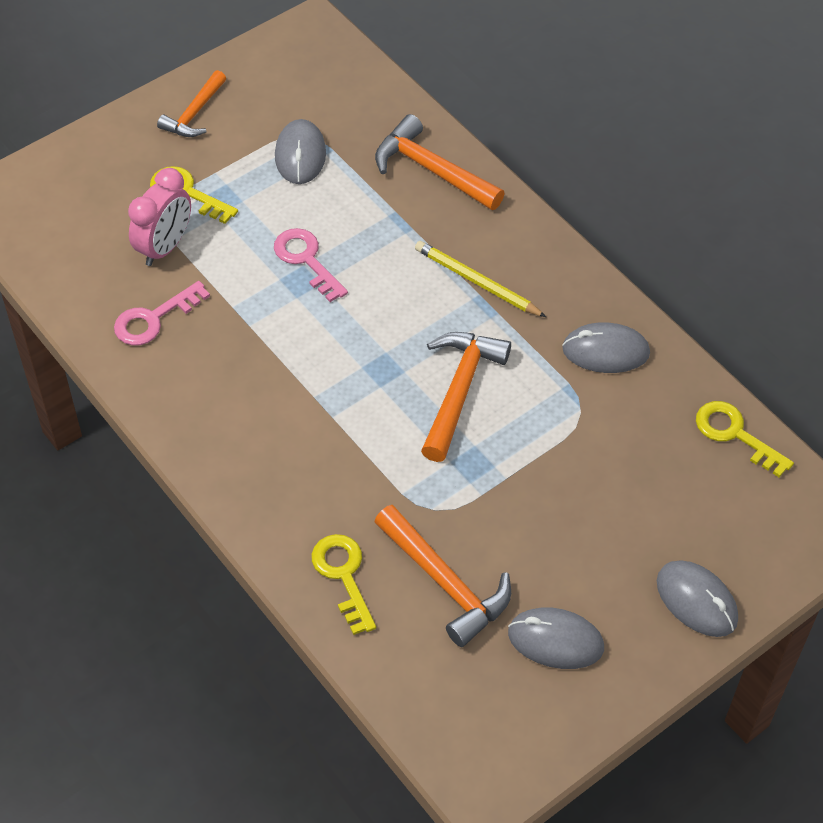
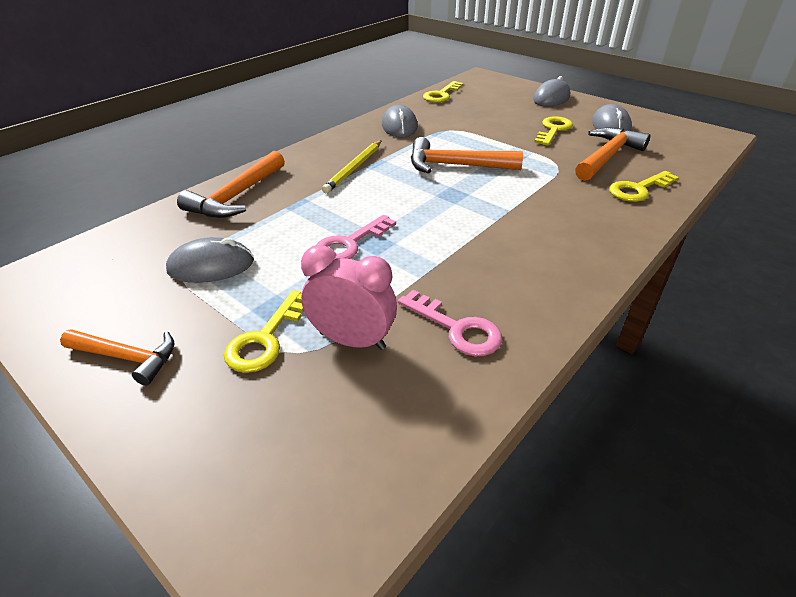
camera: 100 degrees left, 15 degrees down
none -> yellow key [534,116,573,146]

